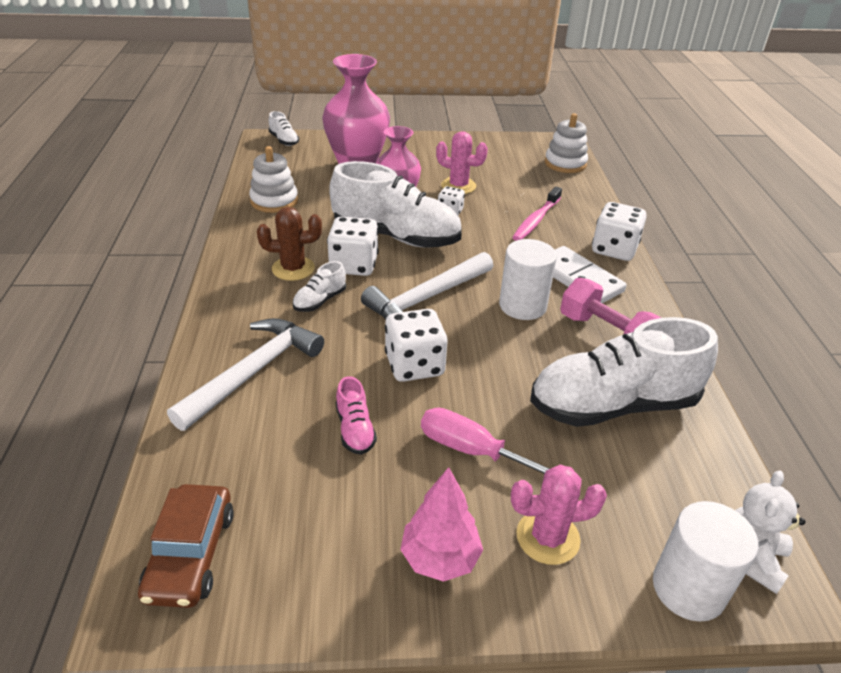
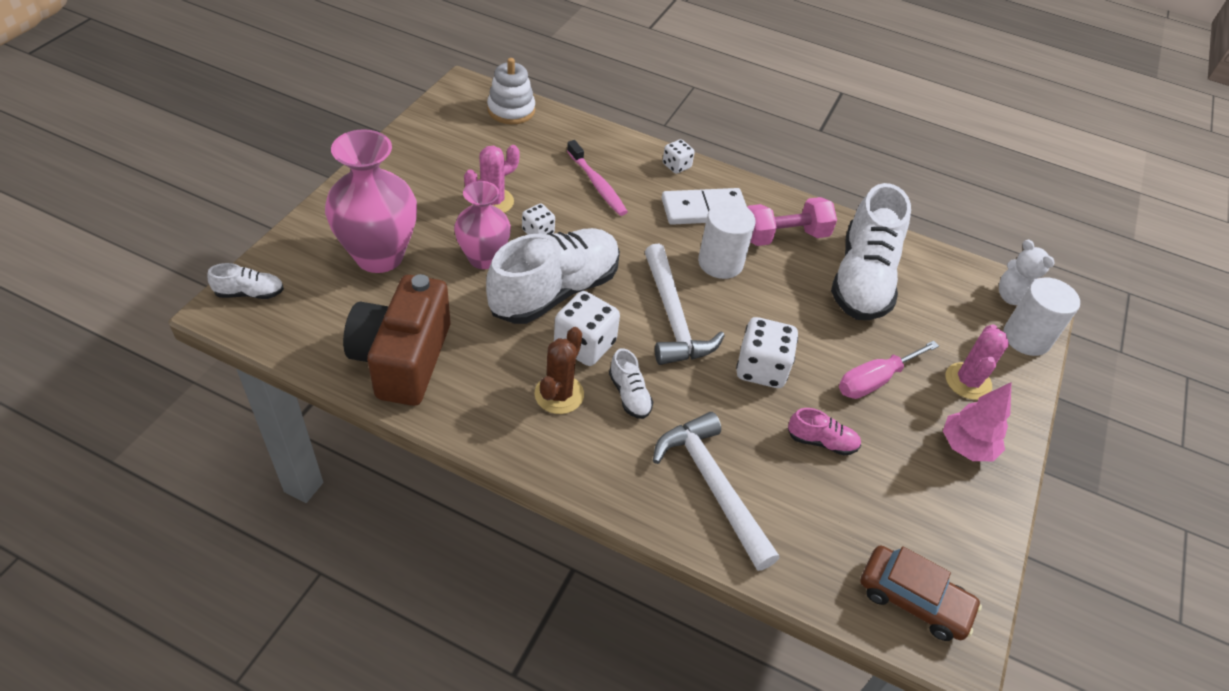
camera: 65 degrees left, 10 degrees up
white stacking toy [249,146,298,213] -> brown camera [343,274,450,406]
white dice [592,202,647,261] -> white dice [663,139,695,174], size x0.57

